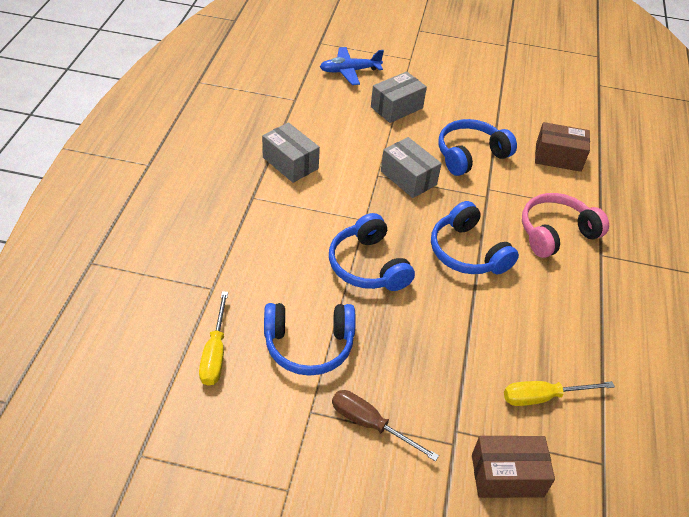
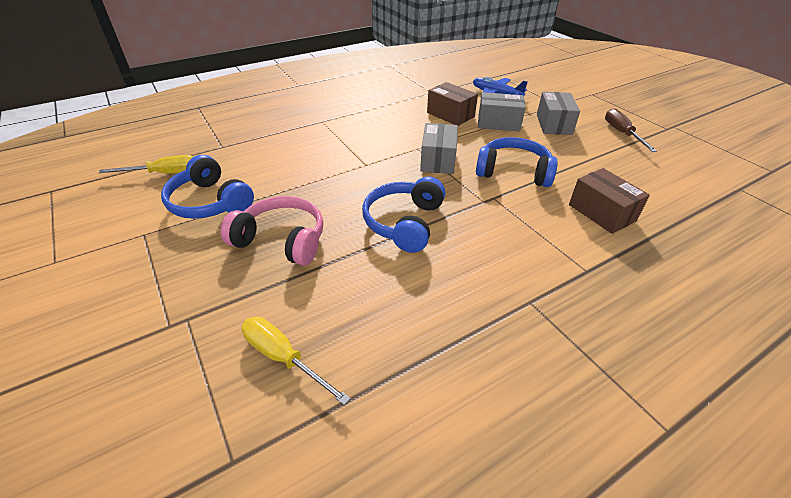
camera: 50 degrees right, 5 degrees down
yellow screwdriver [199,291,228,386] -> yellow screwdriver turned 150 degrees counterclockwise [99,155,194,173]
grey box [262,122,320,183] -> grey box moved to [537,92,580,135]
blue headphones [329,213,415,291] -> none
brown screwdriver [332,390,439,461] -> brown screwdriver moved to [605,108,657,152]
brown box [472,436,555,498] -> brown box moved to [427,82,478,126]
pink headphones [522,193,609,258] -> pink headphones moved to [221,196,323,266]

